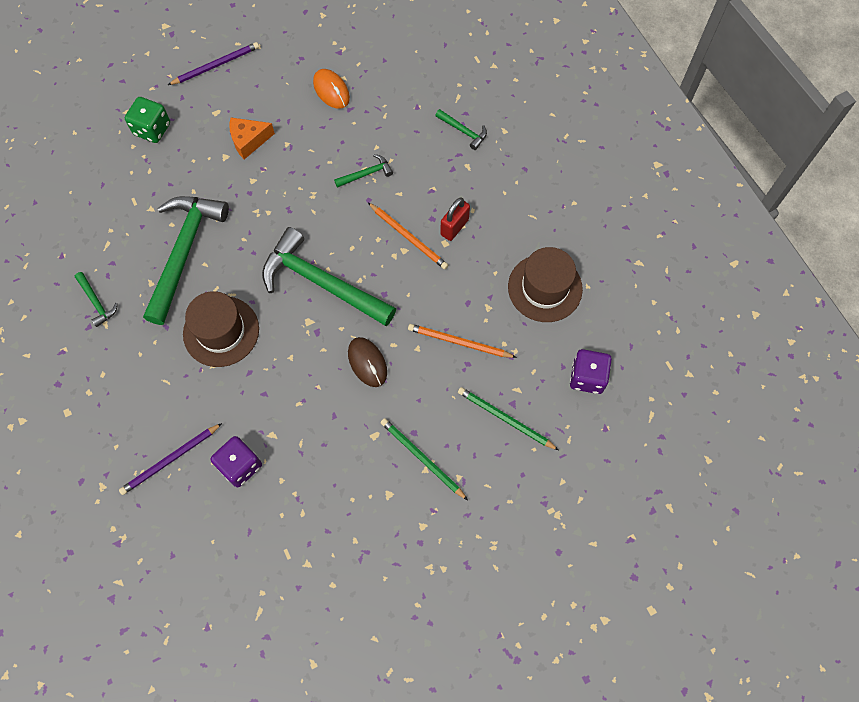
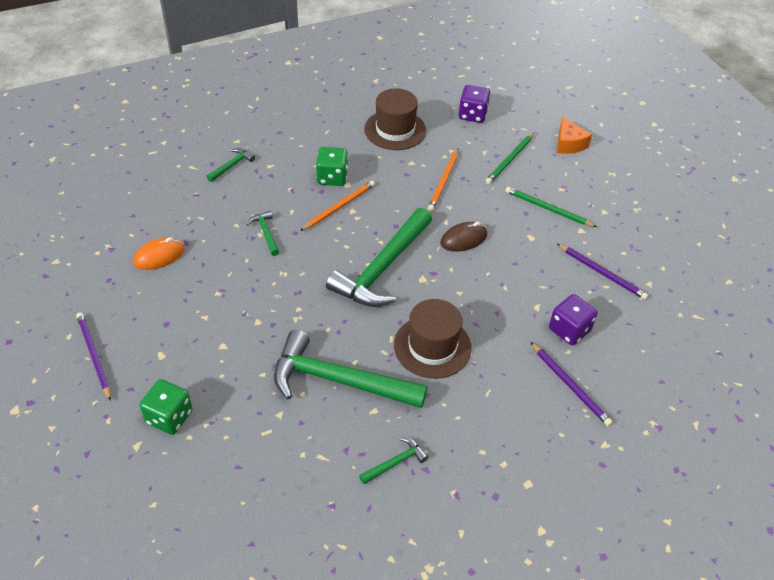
camera: 90 degrees left, 20 degrees down
orange cheese [229,117,275,159] -> orange cheese moved to [557,117,592,154]
green pencil [381,418,468,500] -> green pencil turned 75 degrees clockwise [505,187,597,227]
red padlock [440,198,470,241] -> green dice [316,147,348,186]
none -> purple pencil [557,244,648,300]

